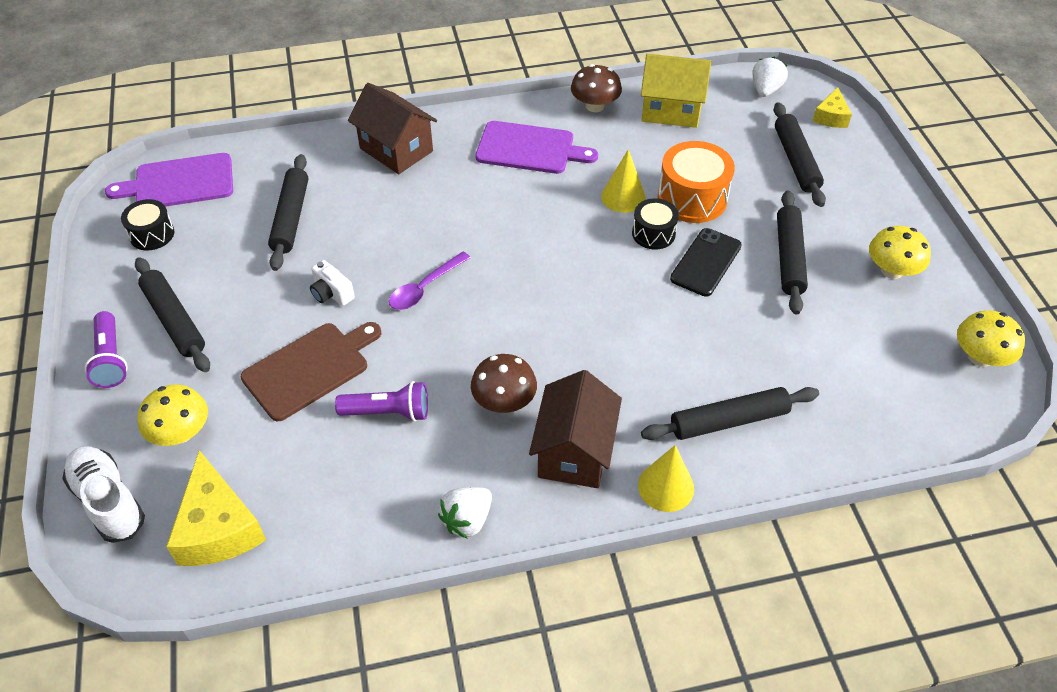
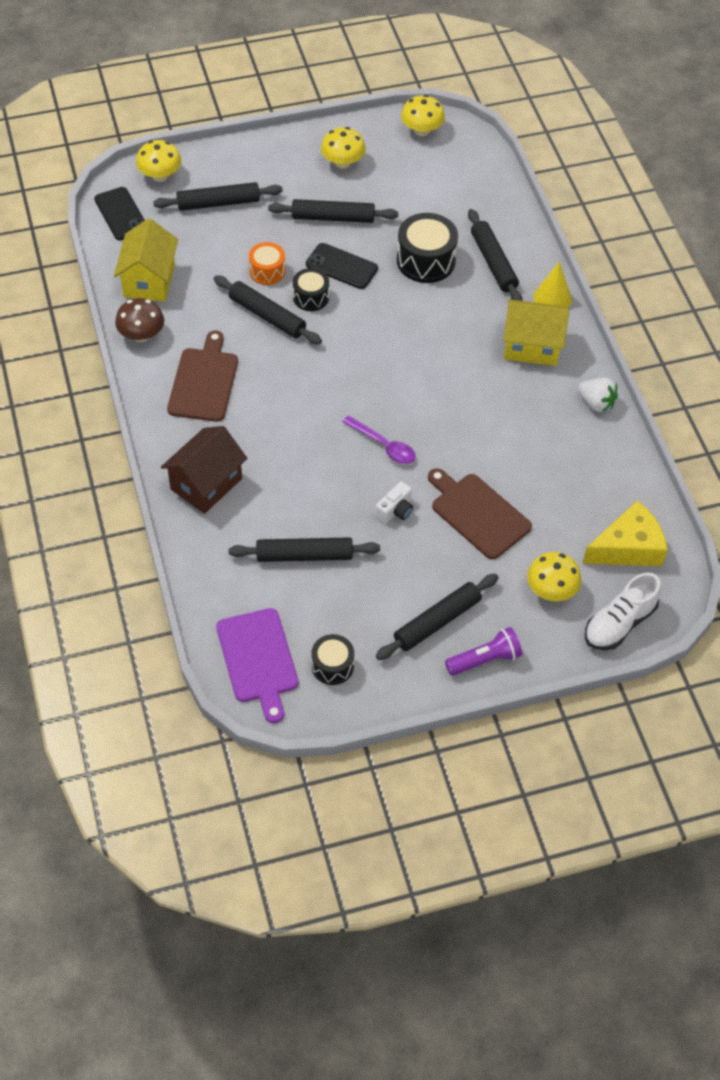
camera: 95 degrees left, 5 degrees up
purple flashlight [335,381,428,422] -> none
brown mushroom [471,354,537,413] -> none
purple cutting board [476,121,598,174] -> brown cutting board [167,331,238,422]
brown house [529,370,622,488] -> yellow house [503,299,569,366]
yellow cone [601,149,646,213] -> black rolling pin [214,275,322,344]
orange drum [658,141,735,223] -> orange drum [249,242,285,285], size x0.60
white strawberry [752,57,788,97] -> black phone [94,187,145,240]
yellow cheese [812,87,852,128] -> yellow mushroom [136,140,181,182]
none -> black drum [397,213,458,283]

